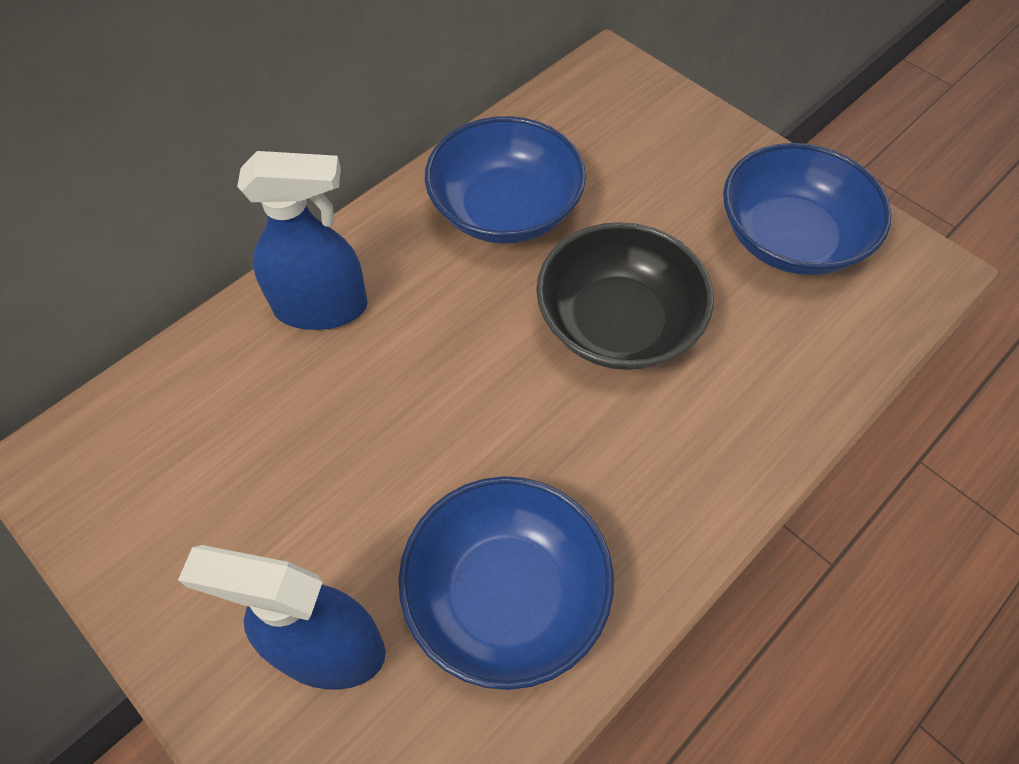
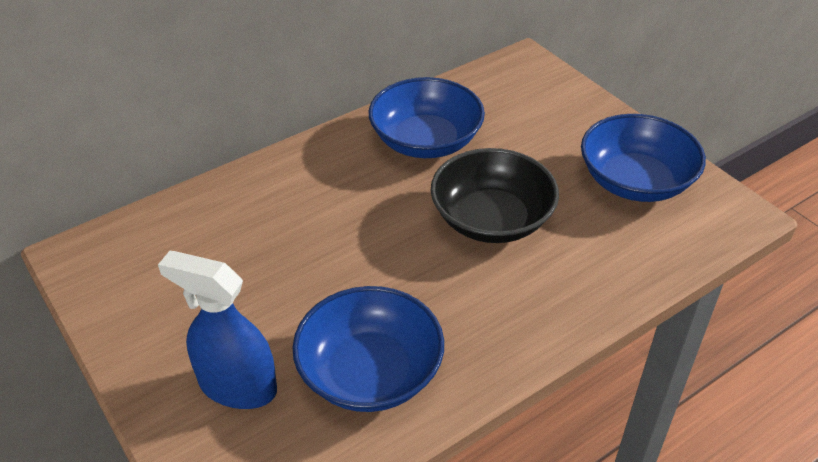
camera: 10 degrees right, 15 degrees down
blue spray bottle [237,151,368,330] -> none

